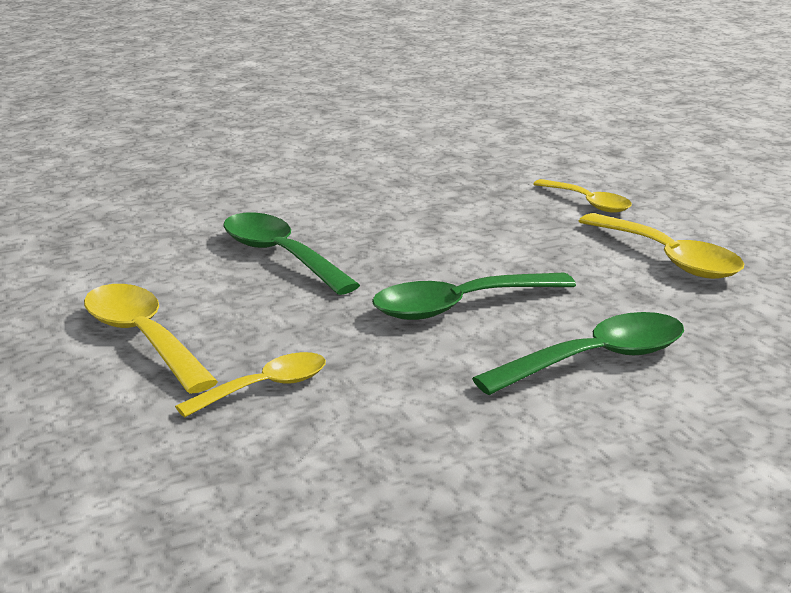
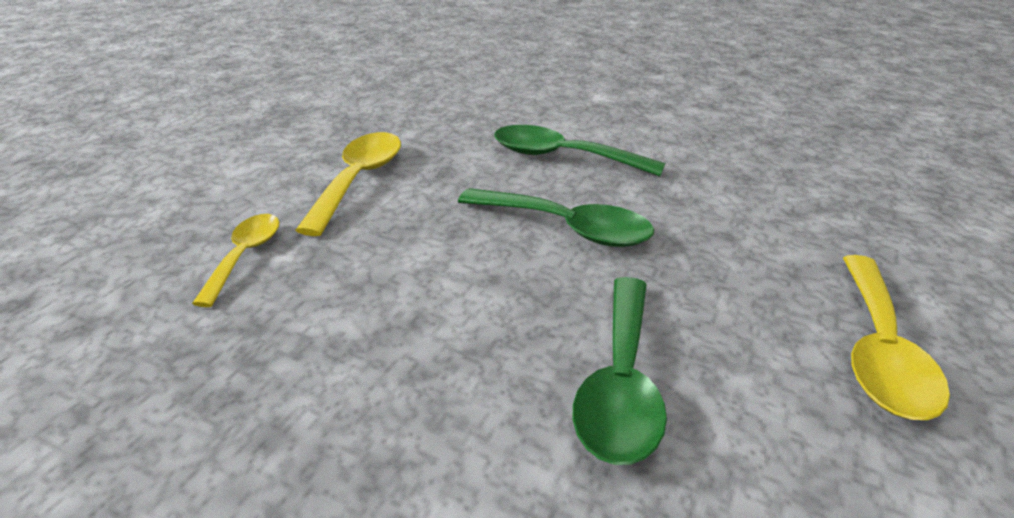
camera: 130 degrees left, 10 degrees up
yellow spoon [175,352,326,417] -> none

